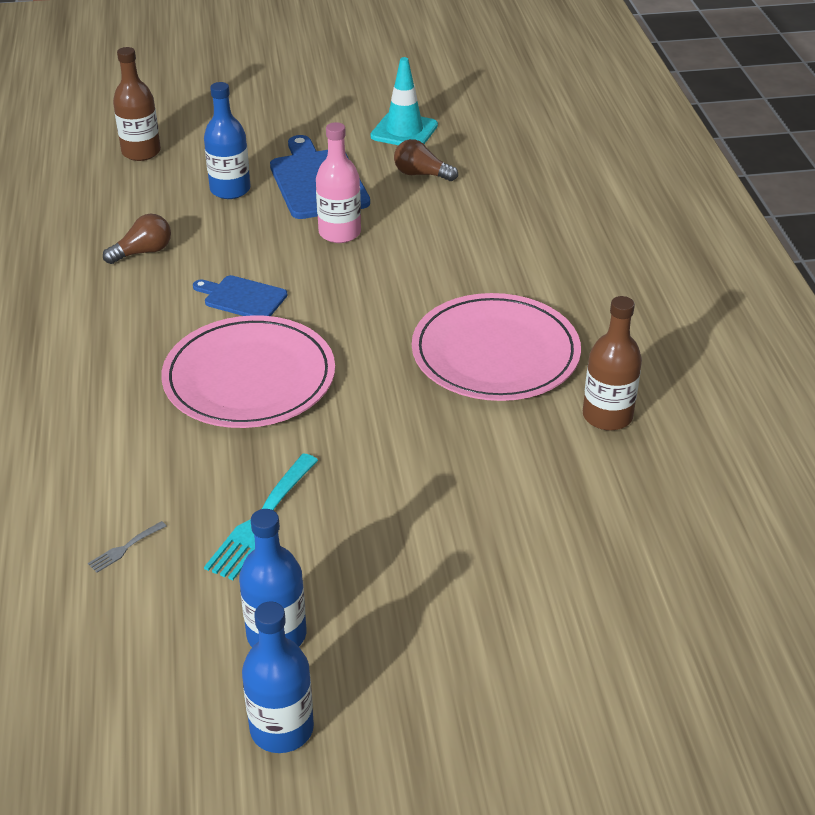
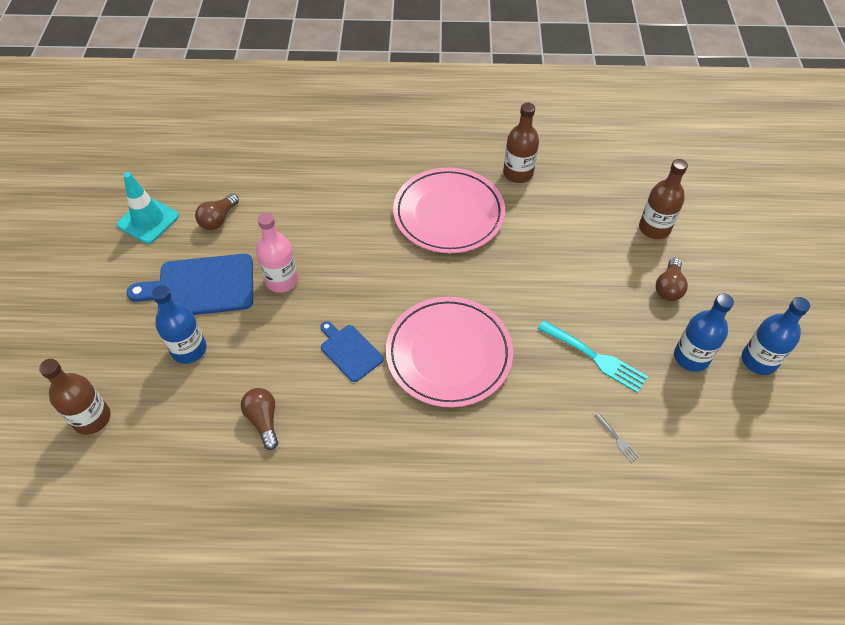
camera: 80 degrees left, 15 degrees up
blue cutting board [193,275,287,316] -> blue cutting board turned 105 degrees clockwise [320,321,384,382]
none -> brown bottle [639,159,688,239]
none -> brown light bulb [656,258,688,301]

